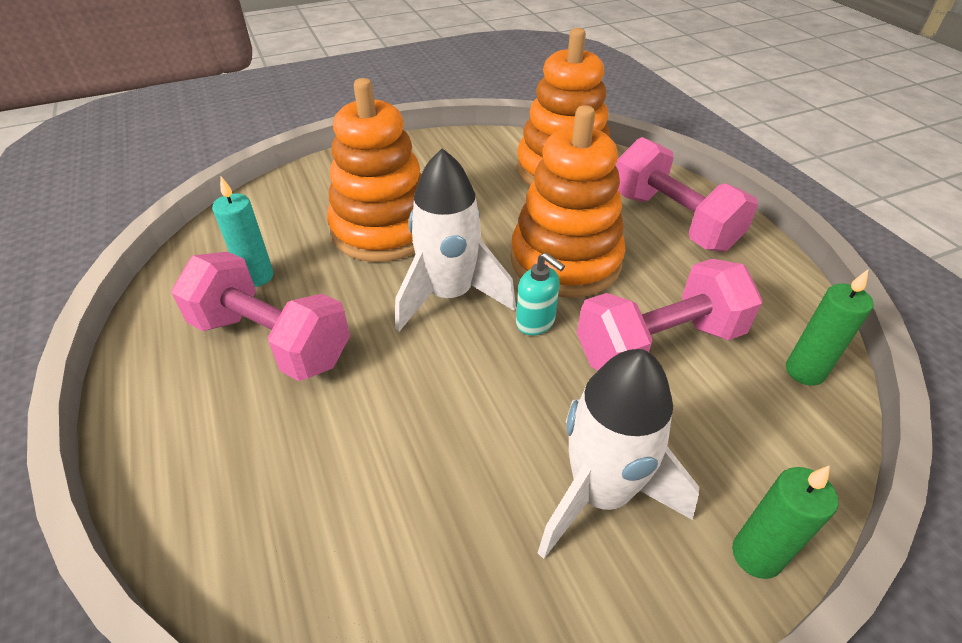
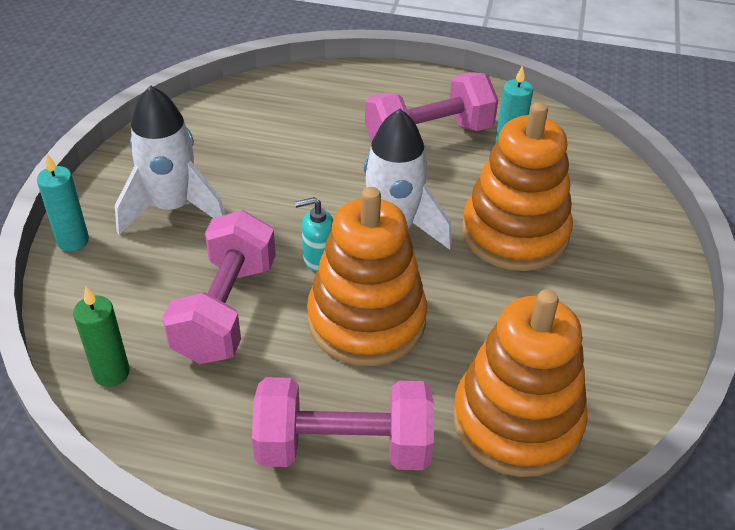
camera: 125 degrees right, 0 degrees up
green candle [732,465,838,579] -> turquoise candle [37,154,89,252]

